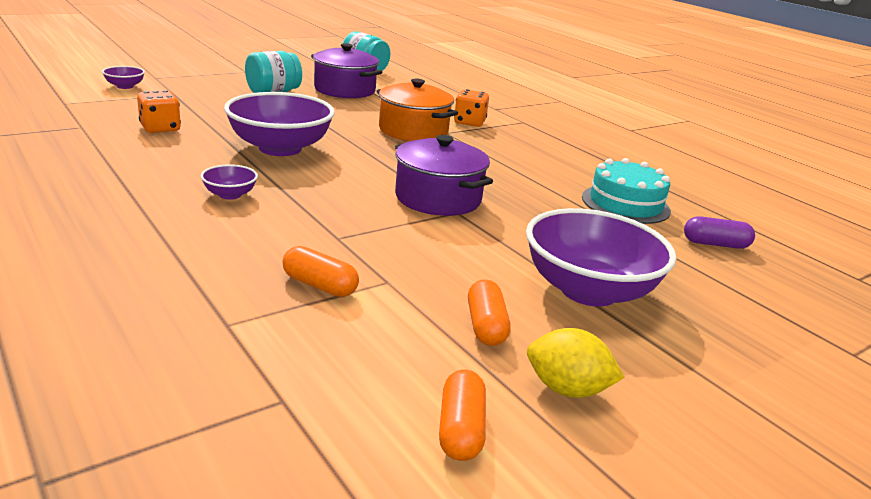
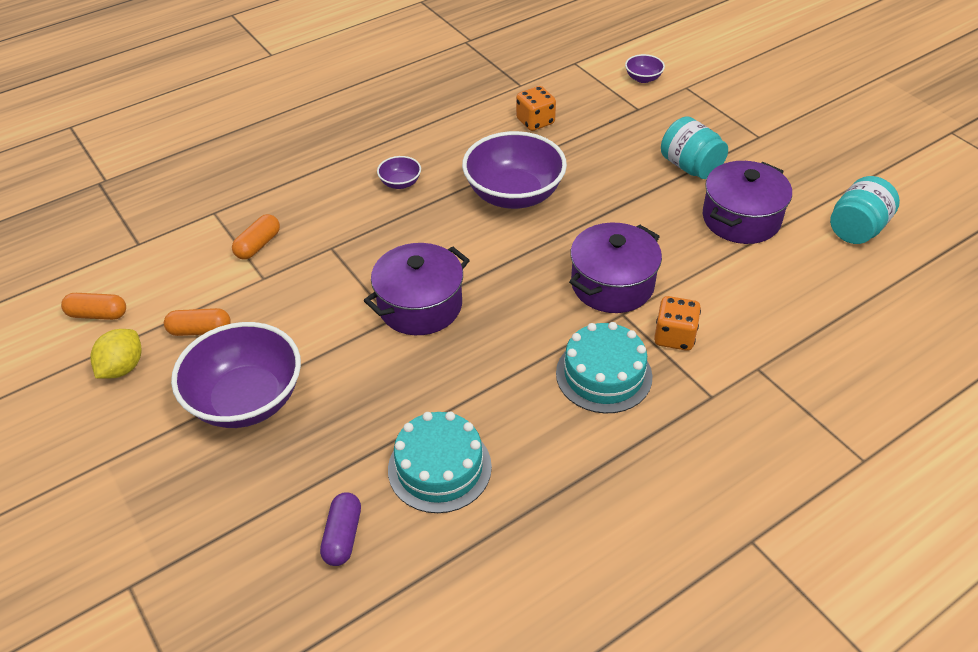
camera: 95 degrees right, 20 degrees up
orange pot [376,79,458,141] -> purple pot [569,223,662,313]
none -> turquoise cake [556,322,652,413]

